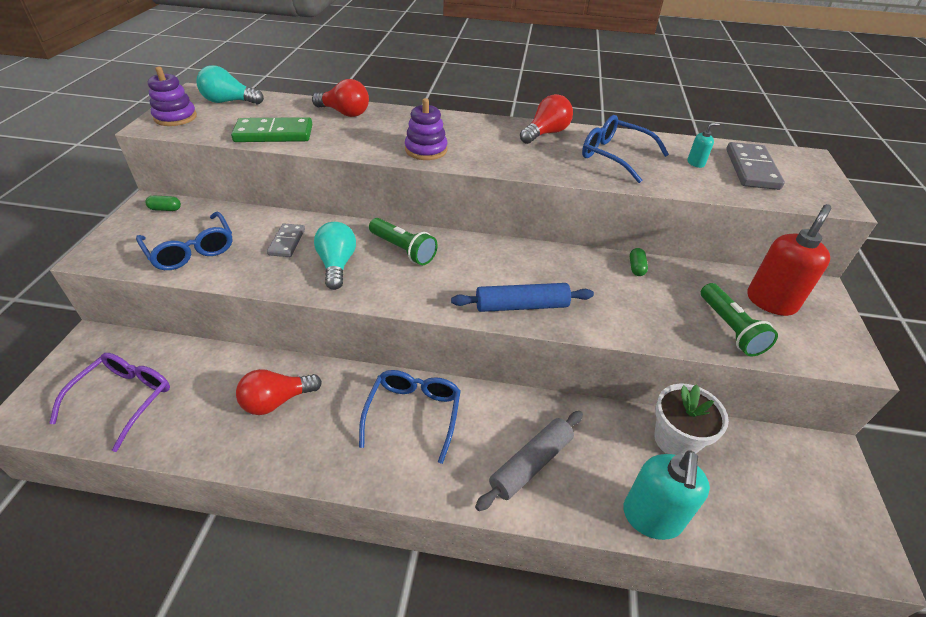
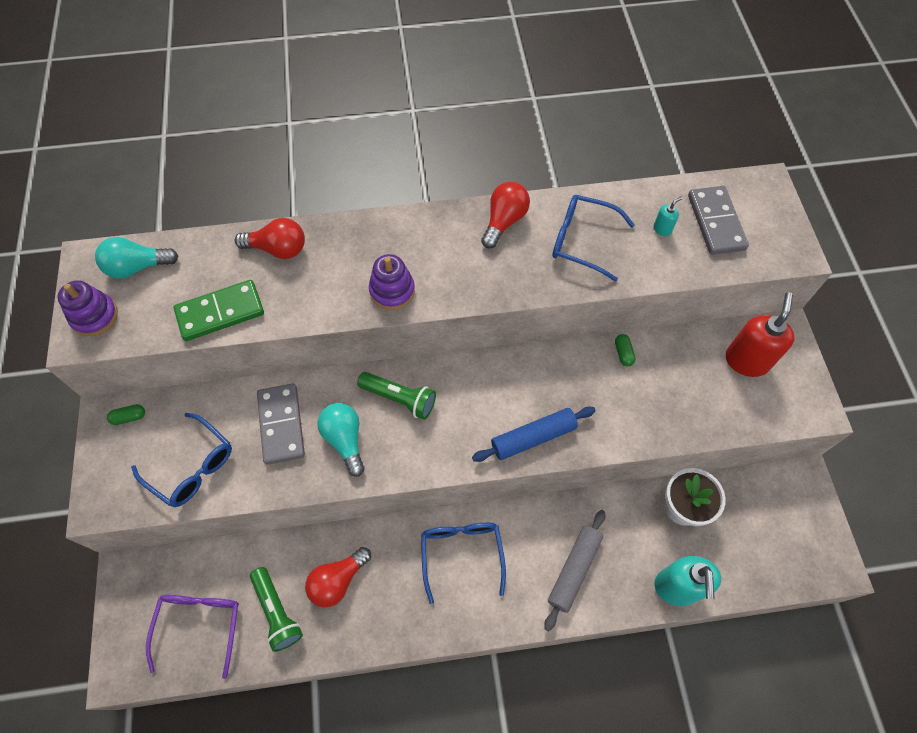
camera: 15 degrees left, 20 degrees up
grey domino [267,224,305,257] -> grey domino [257,384,305,465], size x1.62
green flashlight [701,283,778,357] -> green flashlight moved to [250,567,303,652]

